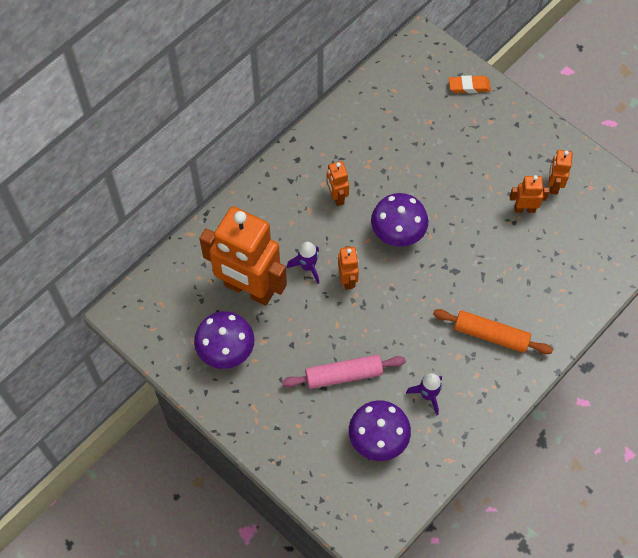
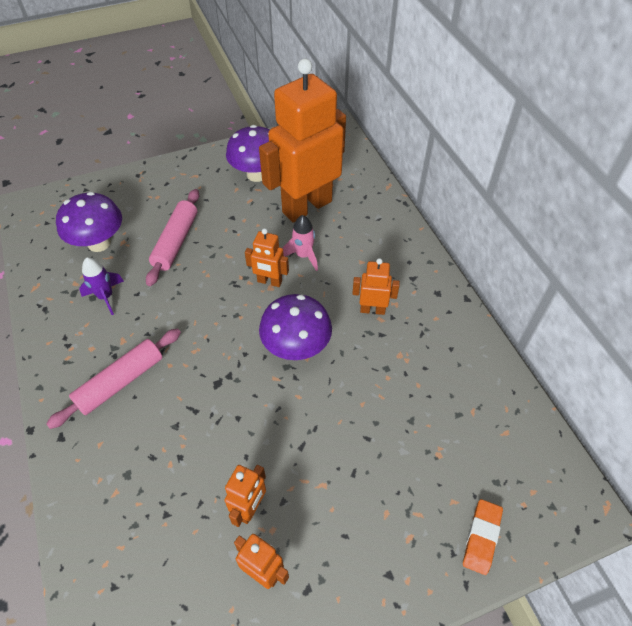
camera: 115 degrees right, 10 degrees down
purple rocket [287,242,319,284] -> pink rocket [283,215,318,271]
orange rolling pin [433,309,553,354] -> pink rolling pin [46,328,181,429]

